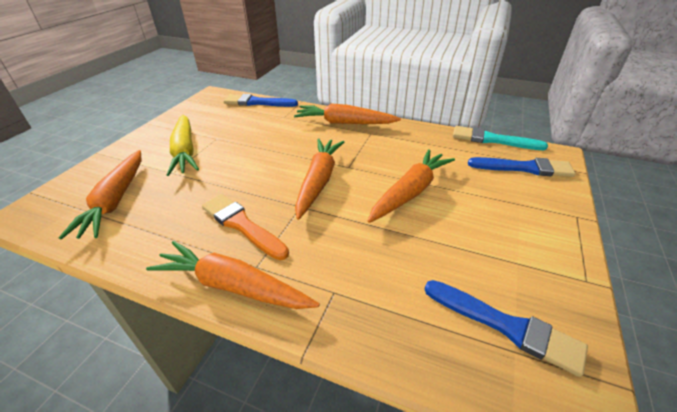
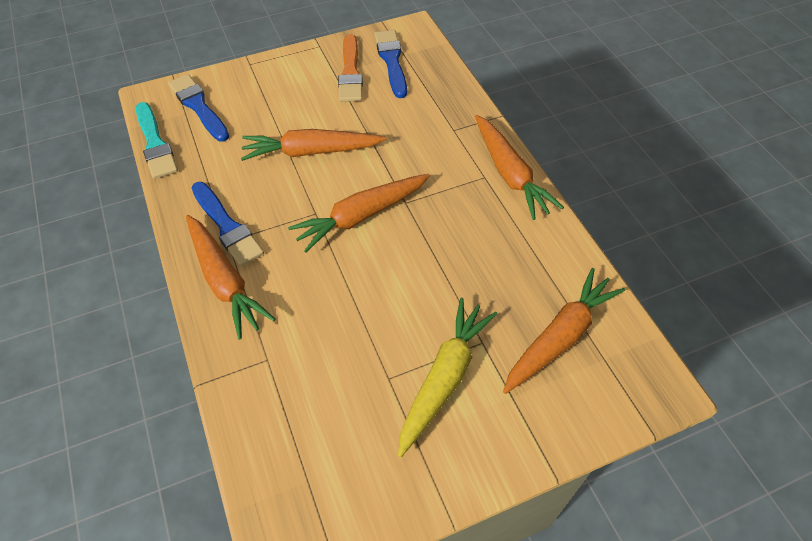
camera: 135 degrees left, 15 degrees up
orange brush [202,194,289,260] -> orange brush moved to [338,34,363,102]
blue brush [224,94,298,107] -> blue brush moved to [192,182,264,266]

